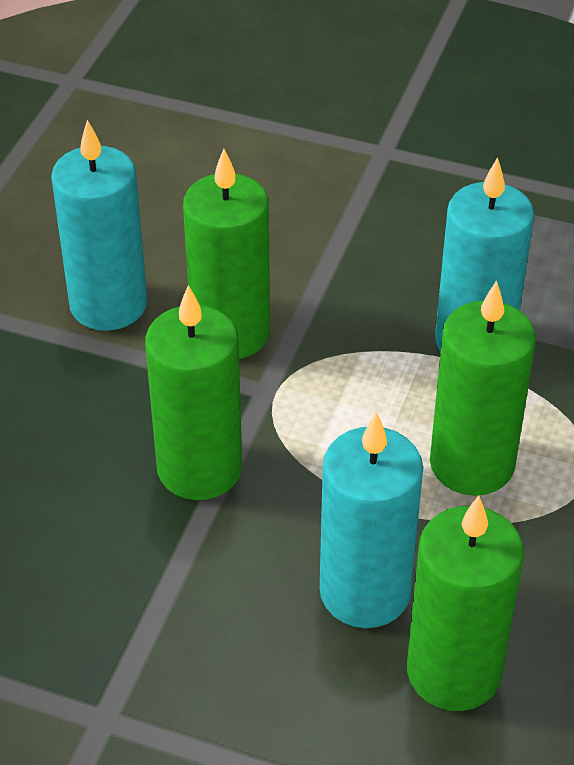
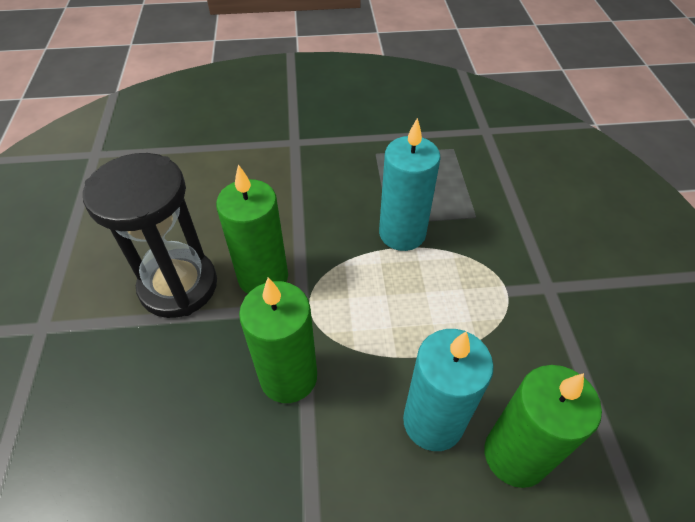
camera: 25 degrees left, 5 degrees up
turquoise candle [51,120,147,331] -> black hourglass [83,153,217,318]
green candle [430,280,536,496] -> none

